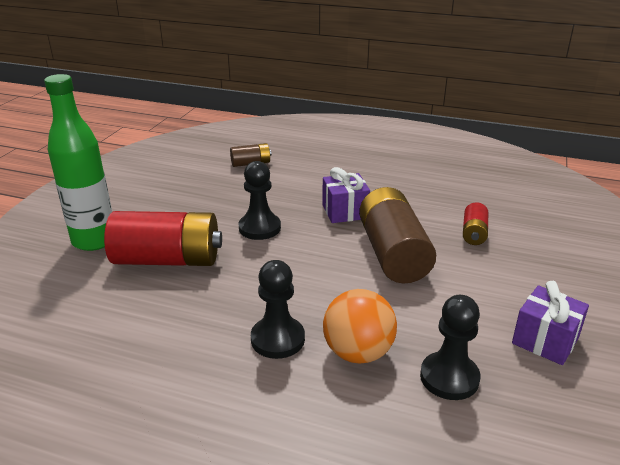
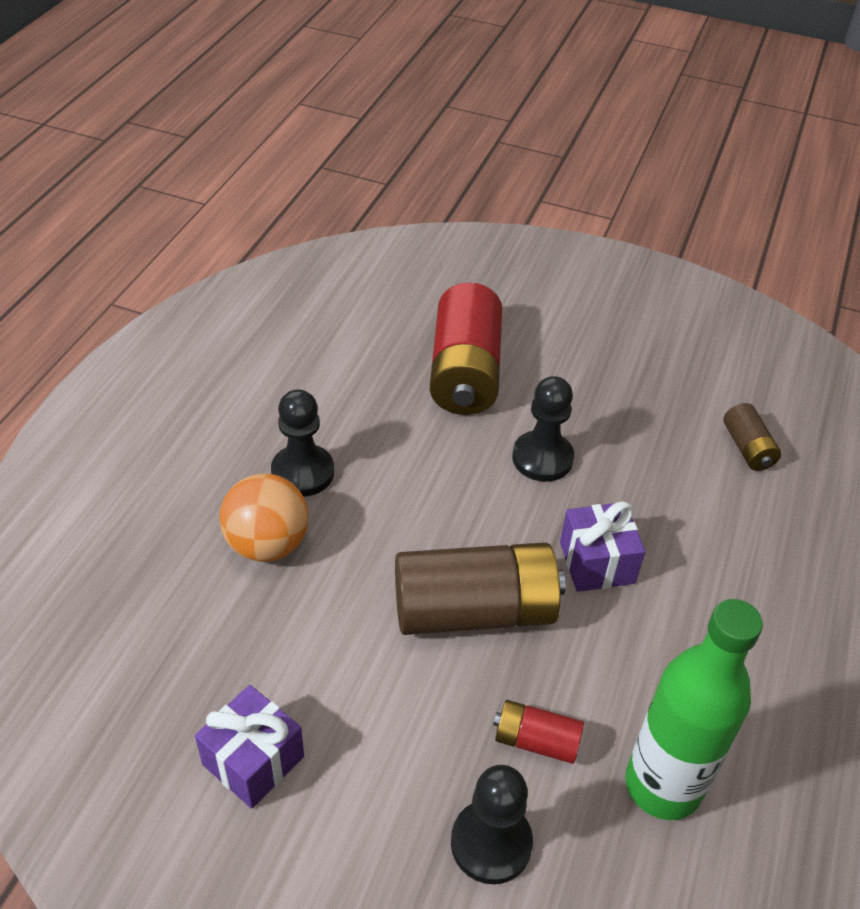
camera: 90 degrees right, 15 degrees up
green bottle [44,74,112,251] -> green bottle moved to [625,599,763,820]
black pawn [420,295,481,400] -> black pawn moved to [451,765,533,884]

